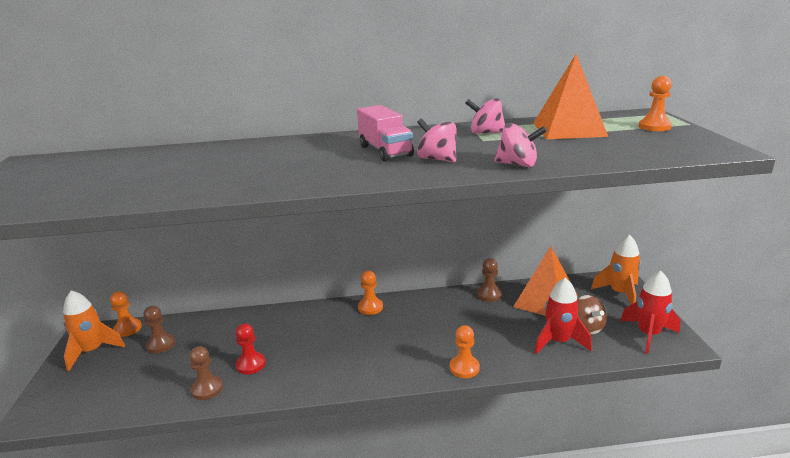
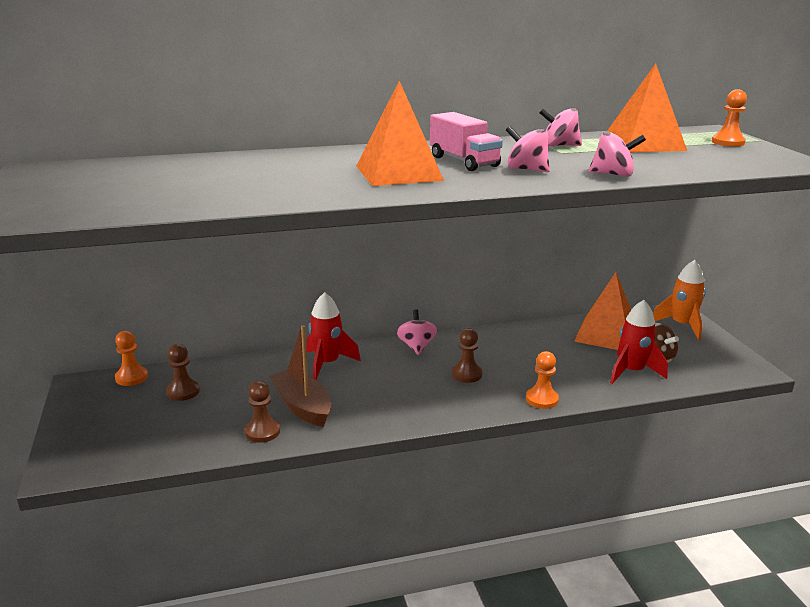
camera: 10 degrees left, 0 degrees up
orange rocket [63,290,125,371] -> none
red pawn [235,323,266,374] -> brown boat [269,325,331,427]
orange pawn [358,270,383,315] -> pink spinning top [397,309,437,355]
brown pawn [477,258,502,302] -> brown pawn moved to [452,328,482,383]
red rocket [620,270,680,354] -> red rocket moved to [306,292,361,380]
none -> orange pyramid [356,81,444,186]

